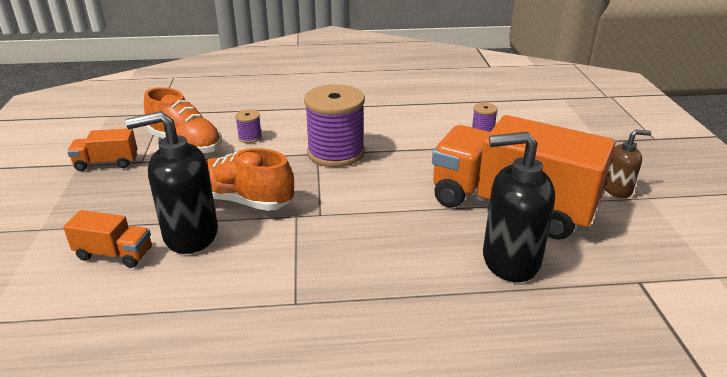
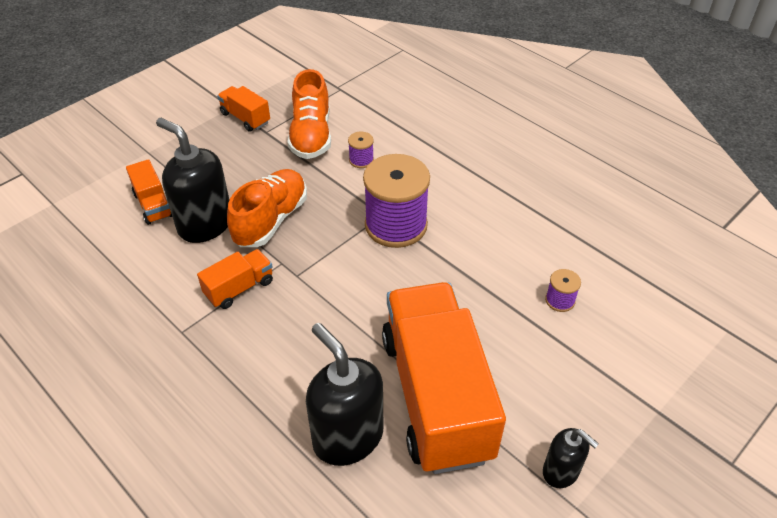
camera: 50 degrees right, 15 degrees up
orange shoe [206,148,294,211] -> orange shoe turned 45 degrees clockwise [227,169,307,247]
brown soap dispenser [604,129,651,198] -> black soap dispenser [543,428,599,488]
none -> orange truck [197,249,273,309]

